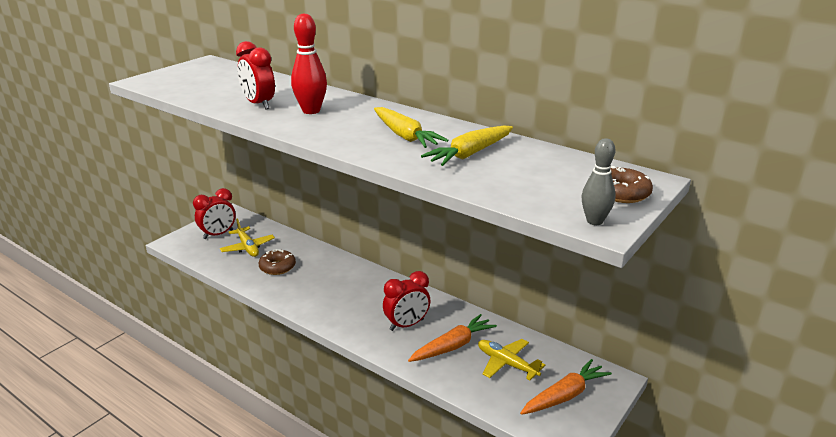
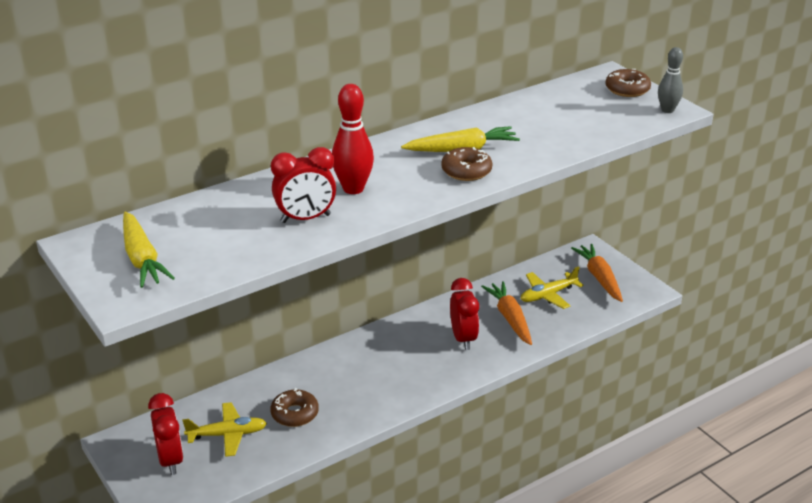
camera: 70 degrees left, 5 degrees up
yellow carrot [421,126,513,166] -> yellow carrot moved to [123,212,175,288]
none -> brown donut [441,147,492,181]

